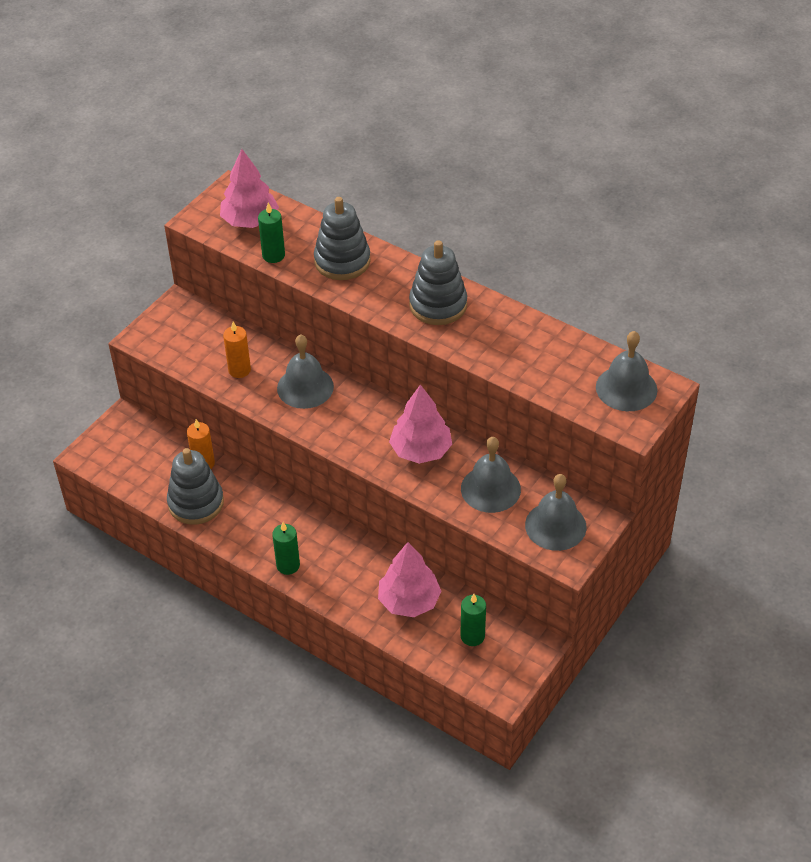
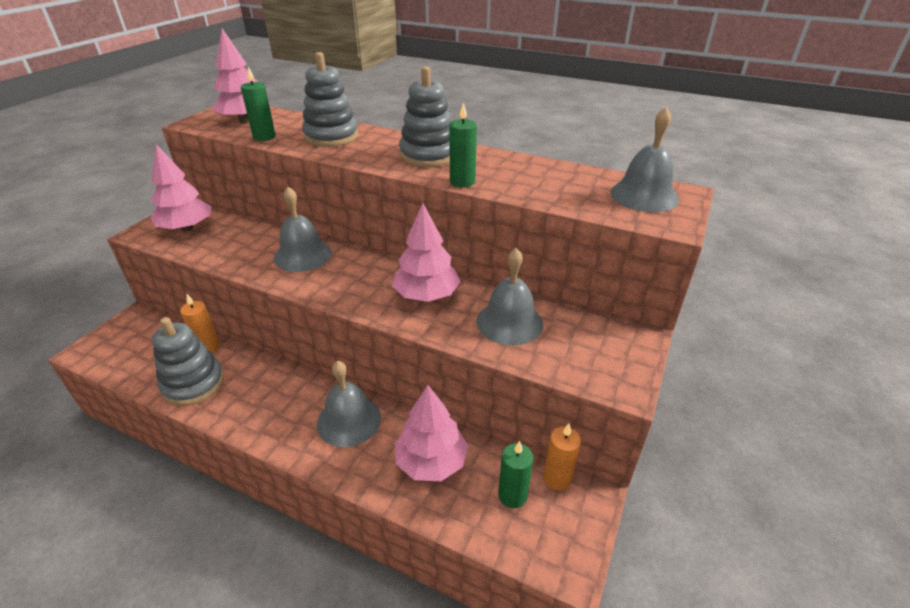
camera: 10 degrees left, 10 degrees down
orange candle [223,322,251,378] -> orange candle moved to [543,424,581,490]
green candle [272,522,300,575] -> green candle moved to [449,102,477,187]
grey bell [525,474,587,551] -> grey bell moved to [317,361,381,447]
none -> pink tree [151,144,212,231]

